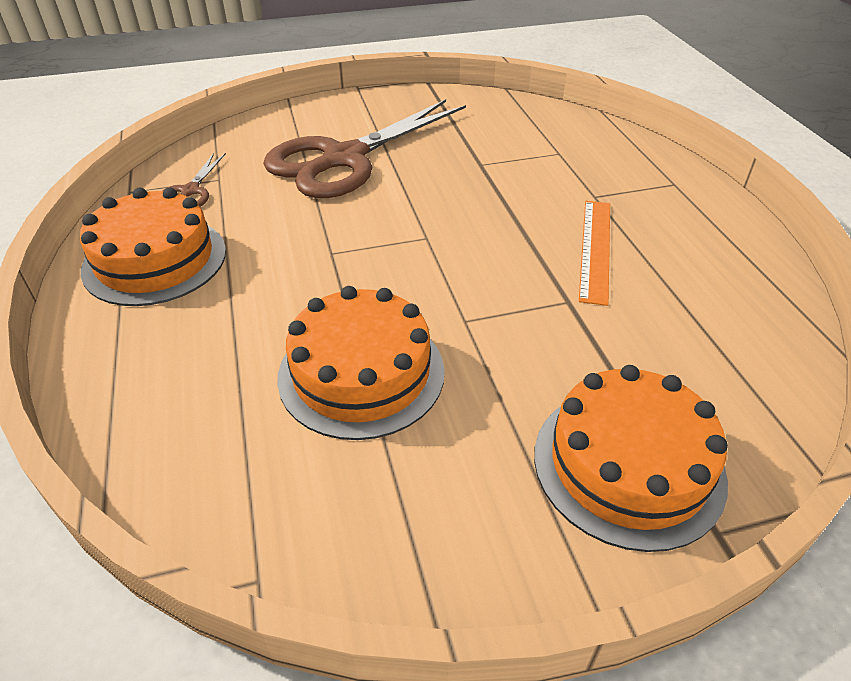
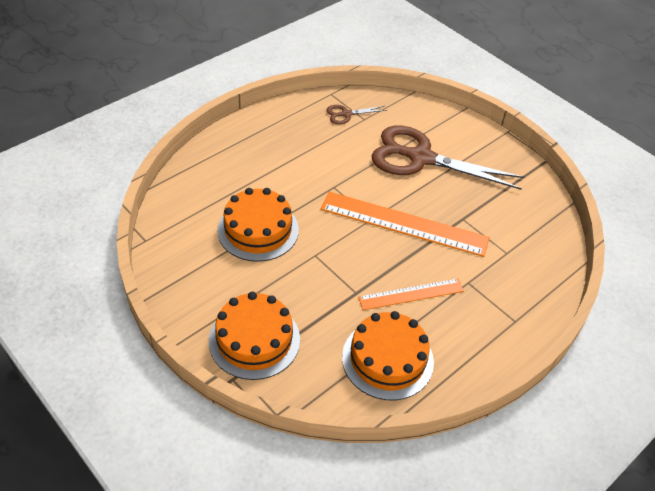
camera: 60 degrees right, 5 degrees up
orange cake [80,188,226,306] -> orange cake moved to [342,311,434,400]
none -> orange ruler [321,192,490,257]

